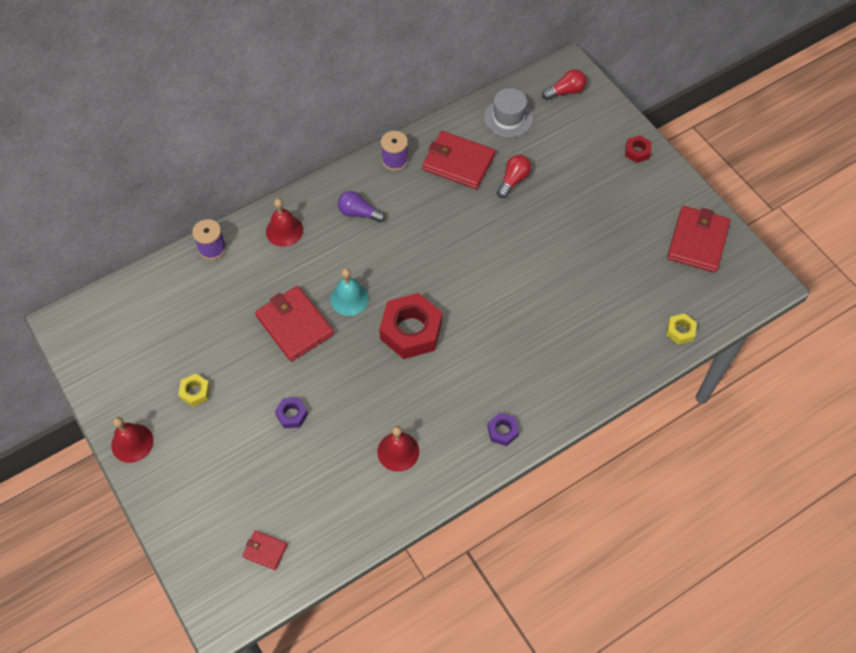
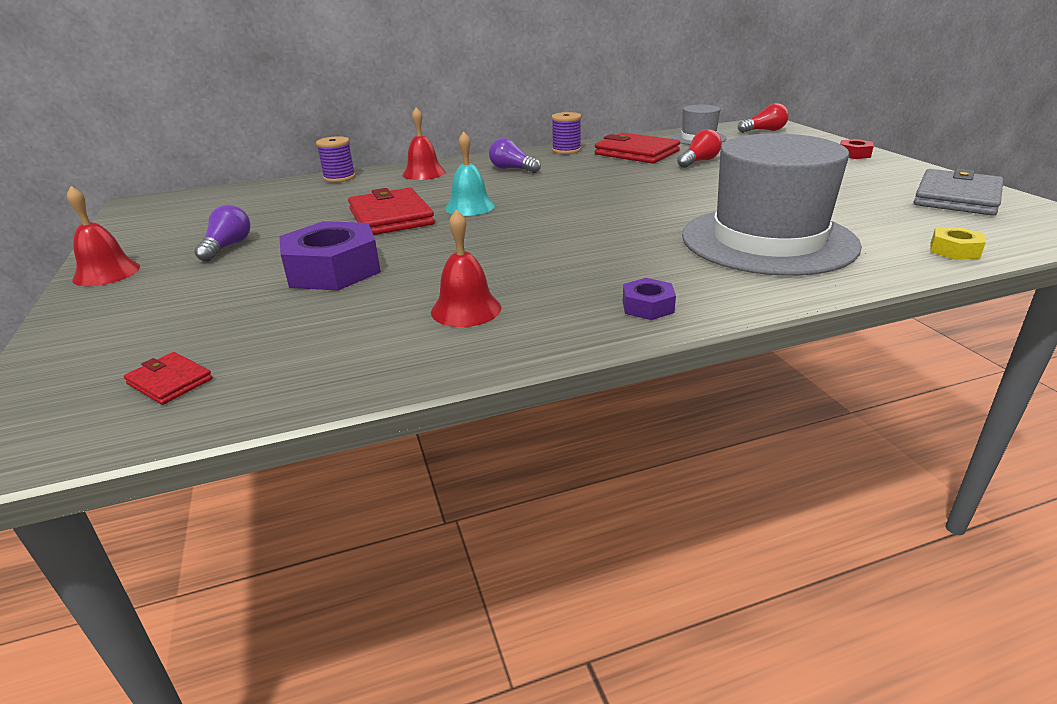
camera: 15 degrees right, 30 degrees down
yellow nut [178,374,210,407] -> purple light bulb [194,205,251,262]
purple nut [275,398,308,428] -> purple nut [279,221,381,290], size x2.10
red nut [379,293,442,359] -> none
red wallet [667,206,730,273] -> grey wallet [914,168,1003,216]
none -> grey hat [682,133,862,276]

